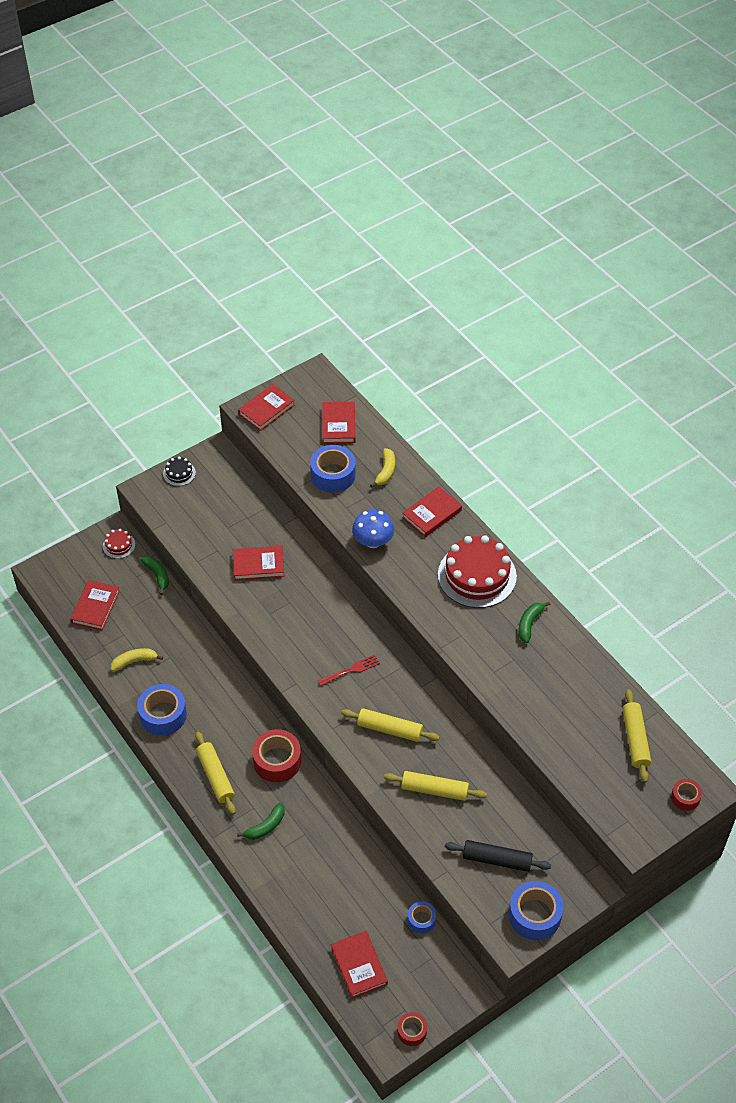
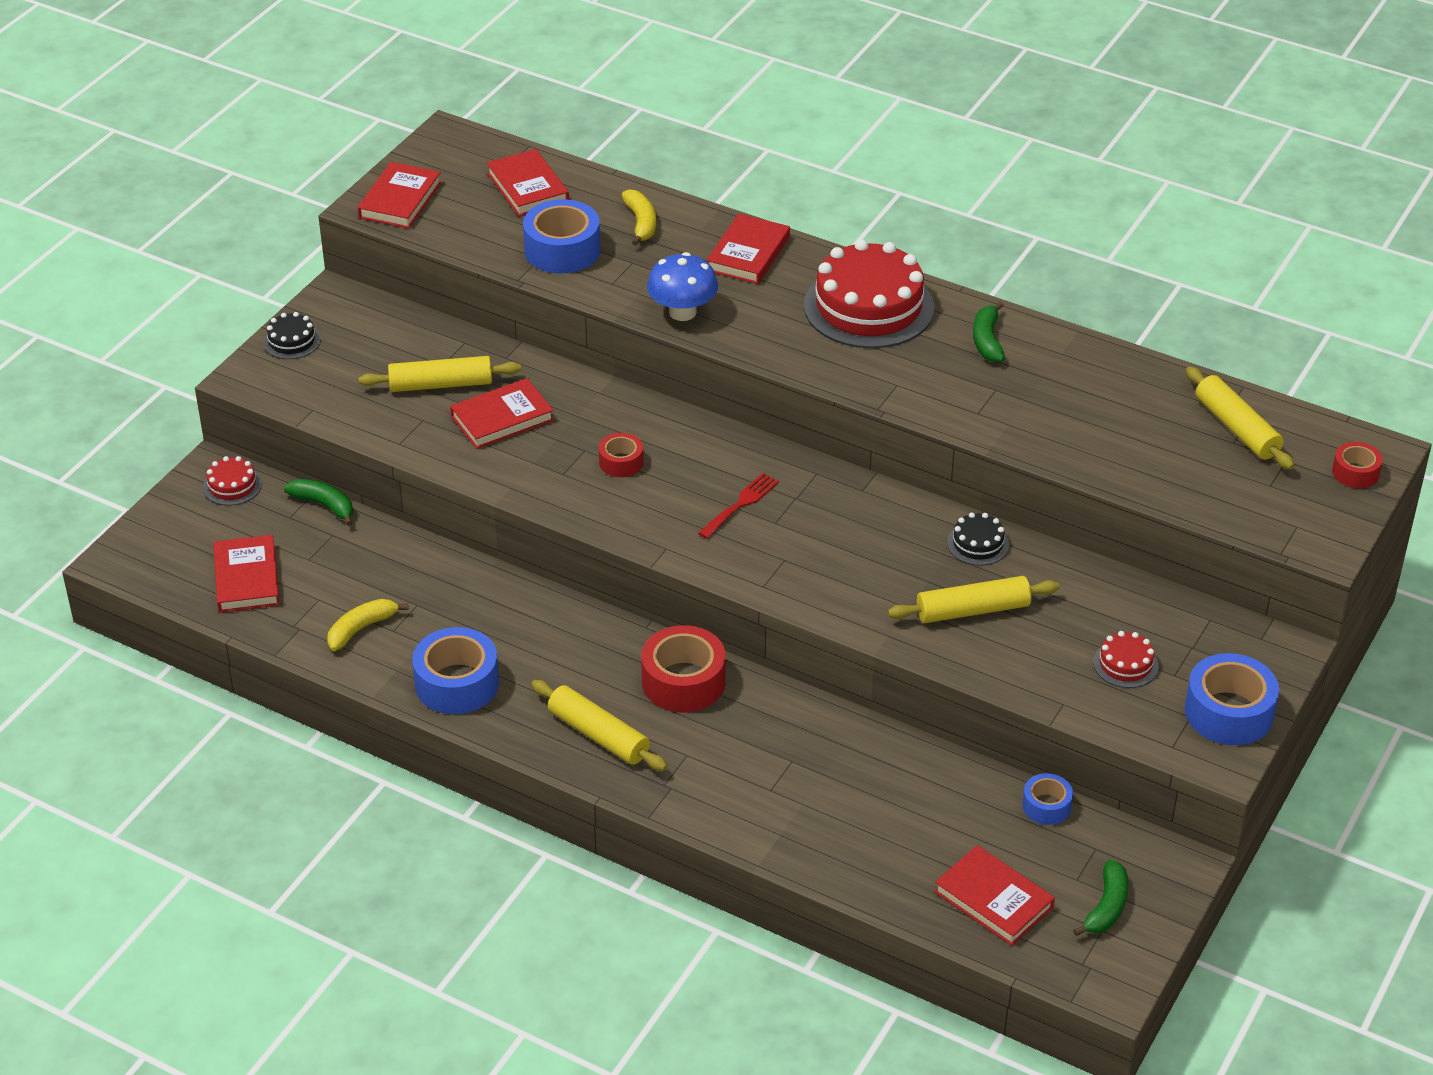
camera: 25 degrees left, 10 degrees down
green banana [237,802,285,840] -> green banana moved to [1073,859,1128,936]
yellow rolling pin [341,708,440,742] -> yellow rolling pin moved to [359,356,521,392]
red tape [397,1012,427,1046] -> red tape moved to [599,433,644,477]
black rolling pin [445,840,551,872] -> red cake [1093,631,1158,688]
none -> black cake [947,512,1009,566]

